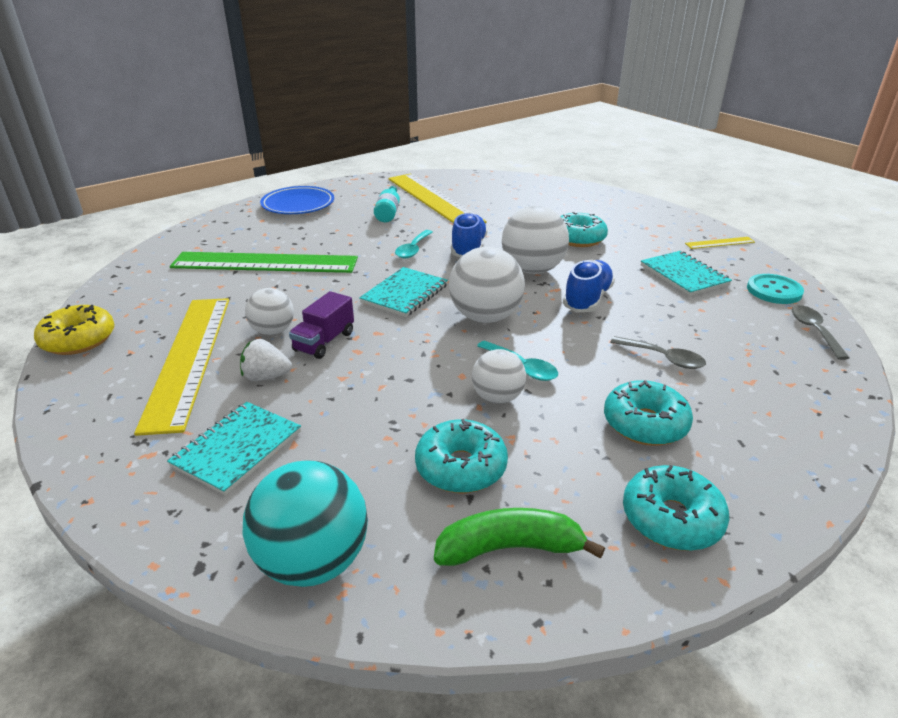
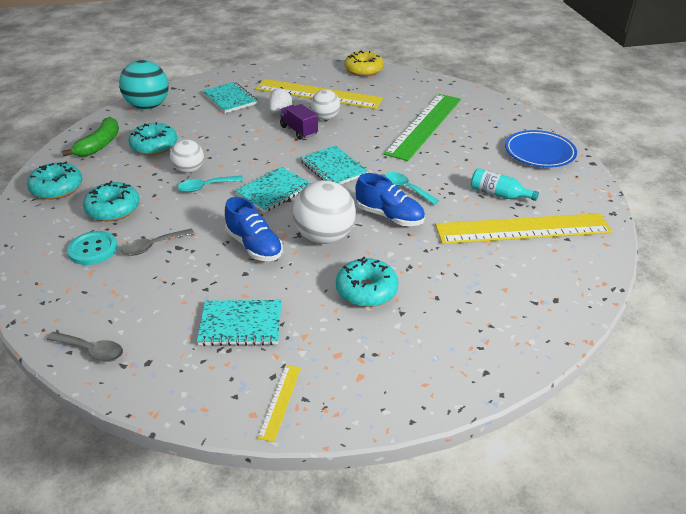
camera: 115 degrees right, 5 degrees up
white ball [449,247,525,323] -> turquoise notebook [235,167,311,212]
turquoise button [747,274,804,304] -> turquoise button moved to [67,231,117,265]

